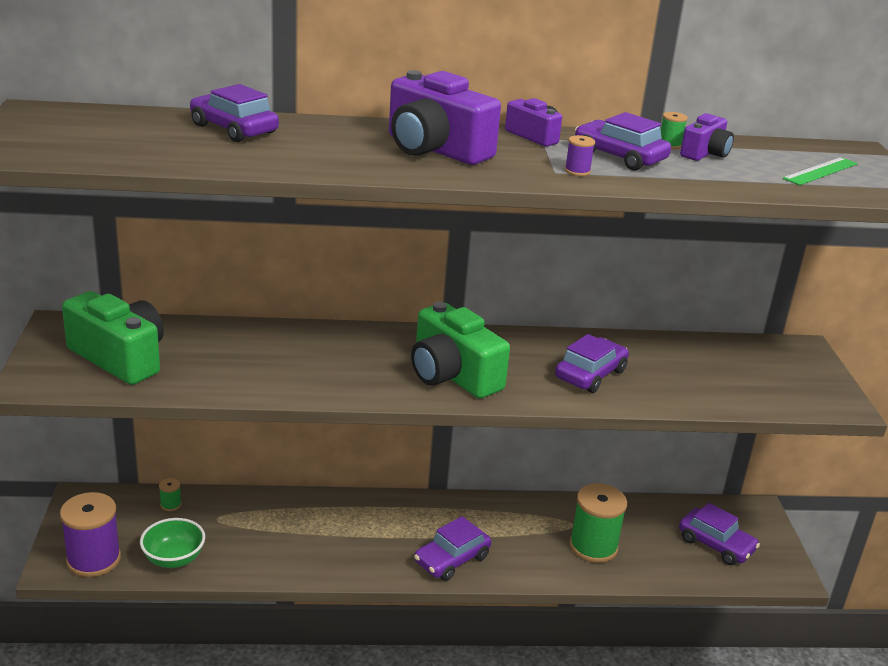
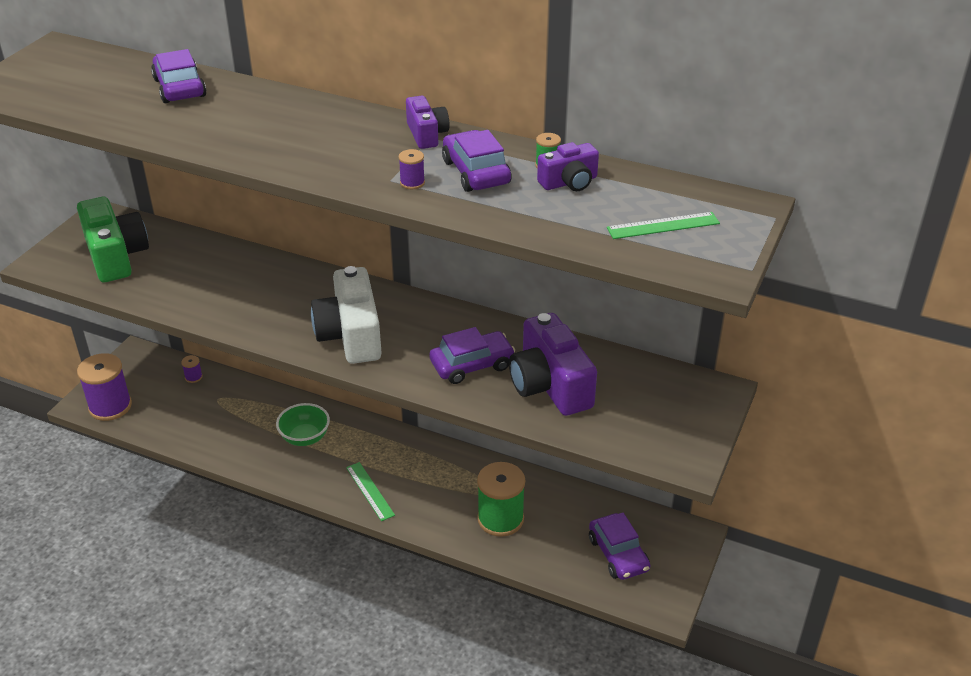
camera: 30 degrees right, 10 degrees up
green bowl [140,518,205,568] -> green bowl moved to [276,403,330,446]
green spool [159,478,181,511] -> purple spool [181,355,203,383]
purple camera [389,70,501,165] -> purple camera moved to [509,313,597,416]
green camera [411,302,510,399] -> white camera [311,266,382,364]
purple car [414,516,491,581] -> green ruler [346,462,395,521]

